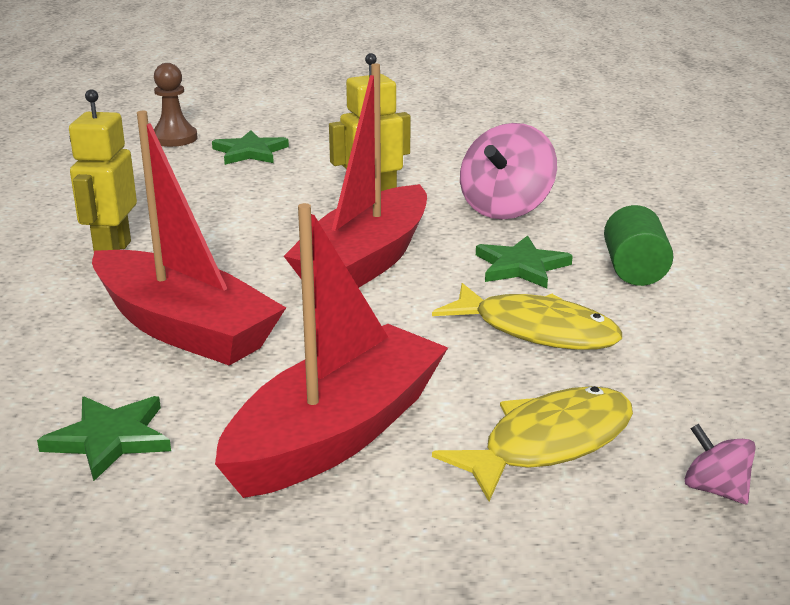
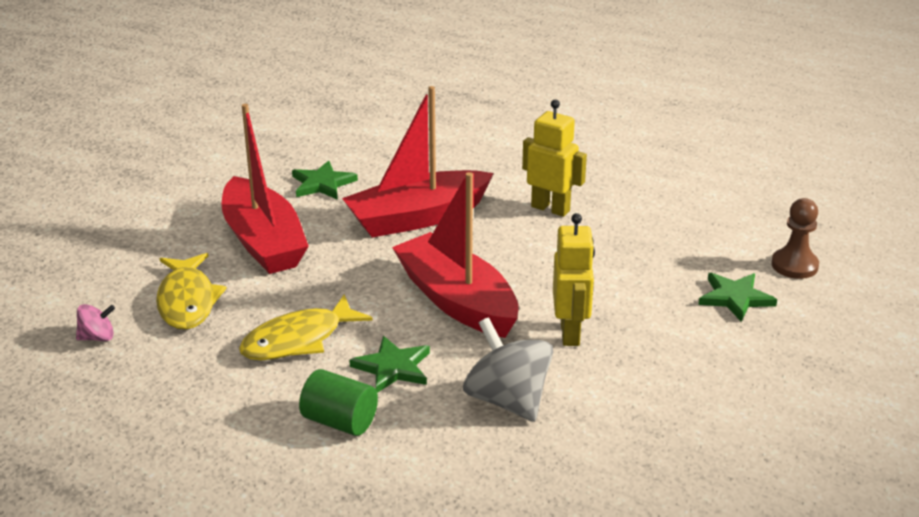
camera: 115 degrees right, 5 degrees up
pink spinning top [460,123,557,219] -> grey spinning top [463,317,553,422]

